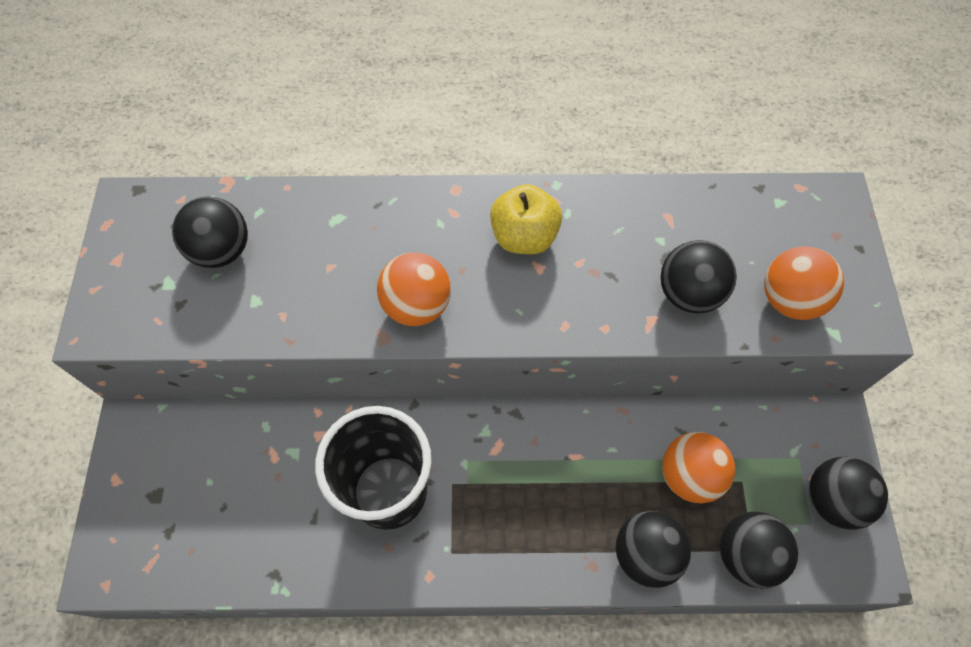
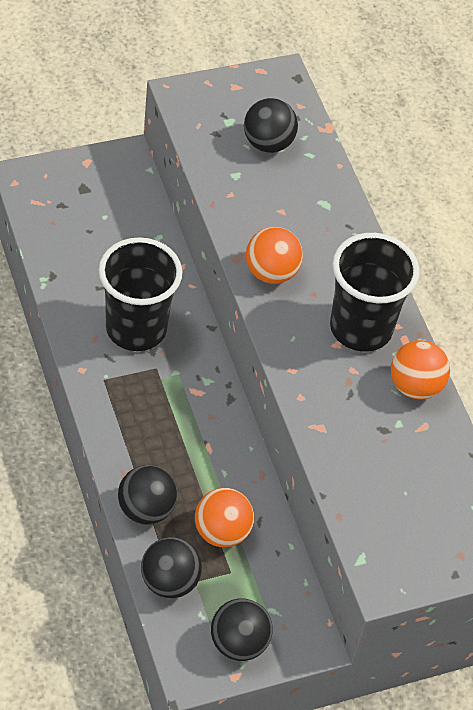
camera: 65 degrees right, 10 degrees down
yellow apple [490,184,562,254] -> black cup [330,233,420,352]
black ball [661,240,737,314] -> none
orange ball [764,246,844,320] -> orange ball moved to [391,340,450,399]

